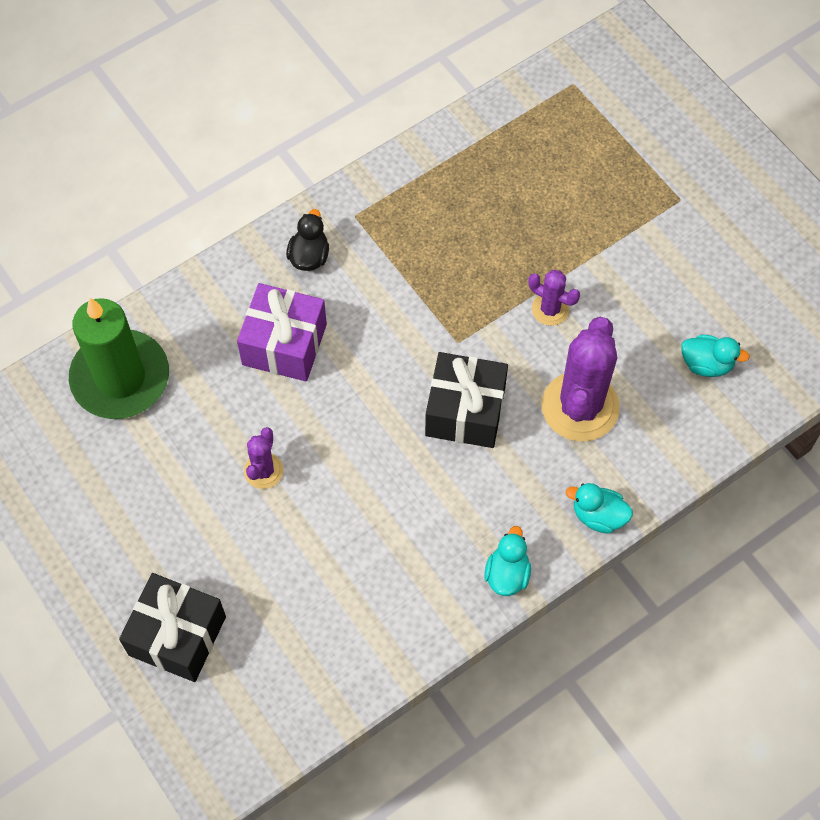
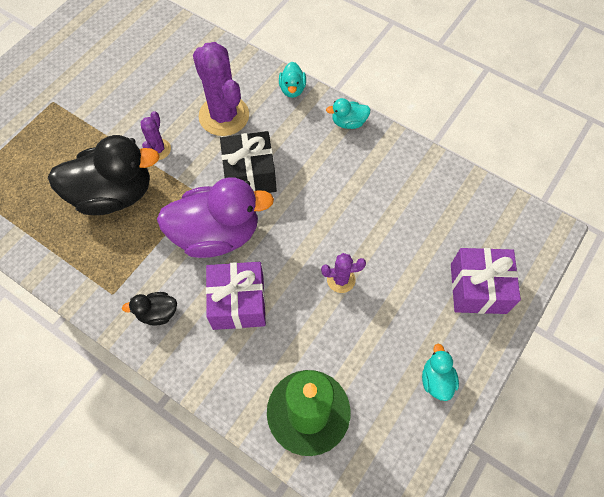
camera: 110 degrees left, 0 degrees up
black gift [119,573,226,682] -> purple gift [451,248,521,314]
purple cactus [542,317,620,442] -> purple cactus turned 60 degrees clockwise [193,42,249,136]
turquoise duck [681,335,750,377] -> turquoise duck moved to [422,344,459,401]
none -> black duck [48,135,160,215]
none -> purple duck [157,177,274,258]

